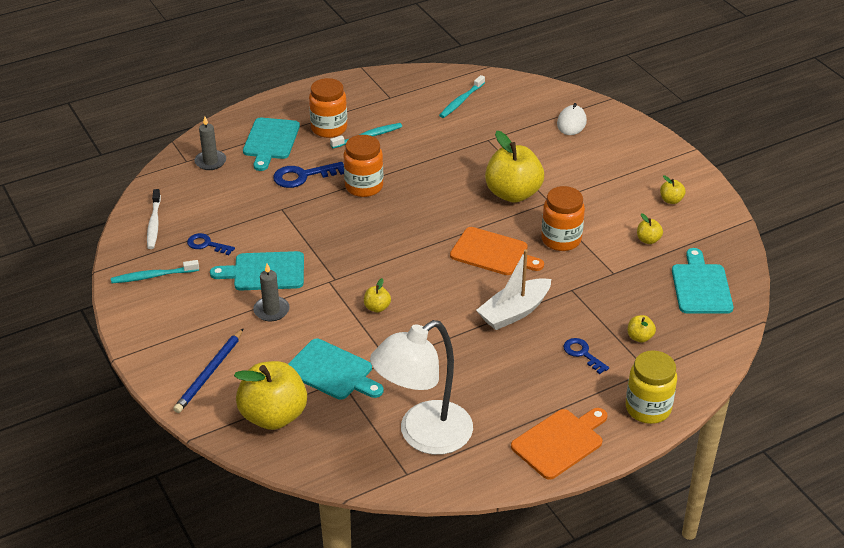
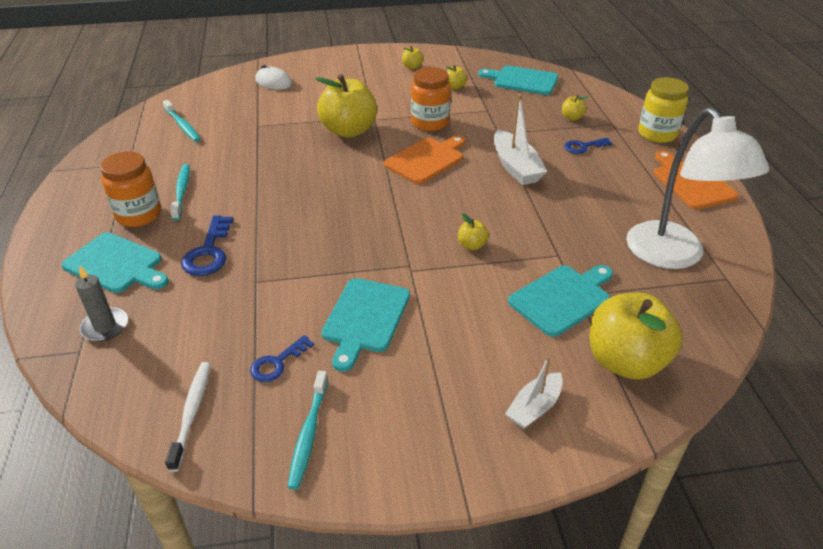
camera: 70 degrees left, 0 degrees up
white toothbrush [147,189,161,249] -> white toothbrush turned 105 degrees counterclockwise [165,362,211,472]
blue pencil [173,328,244,413] -> white boat [505,356,563,429]
grey candle [253,264,290,321] -> none
orange jar [344,135,383,197] -> none

